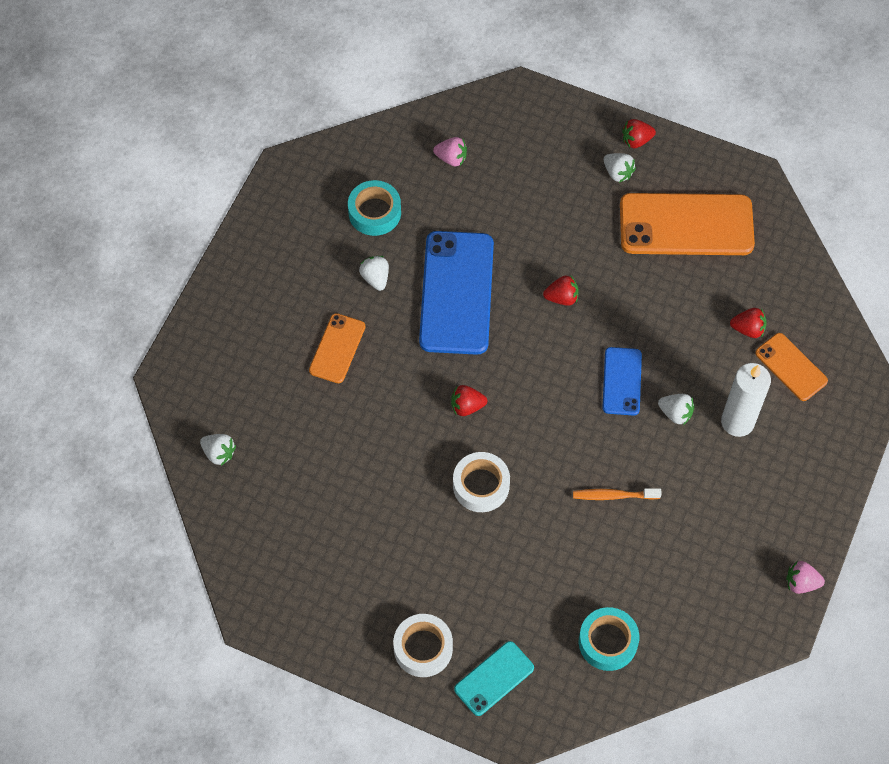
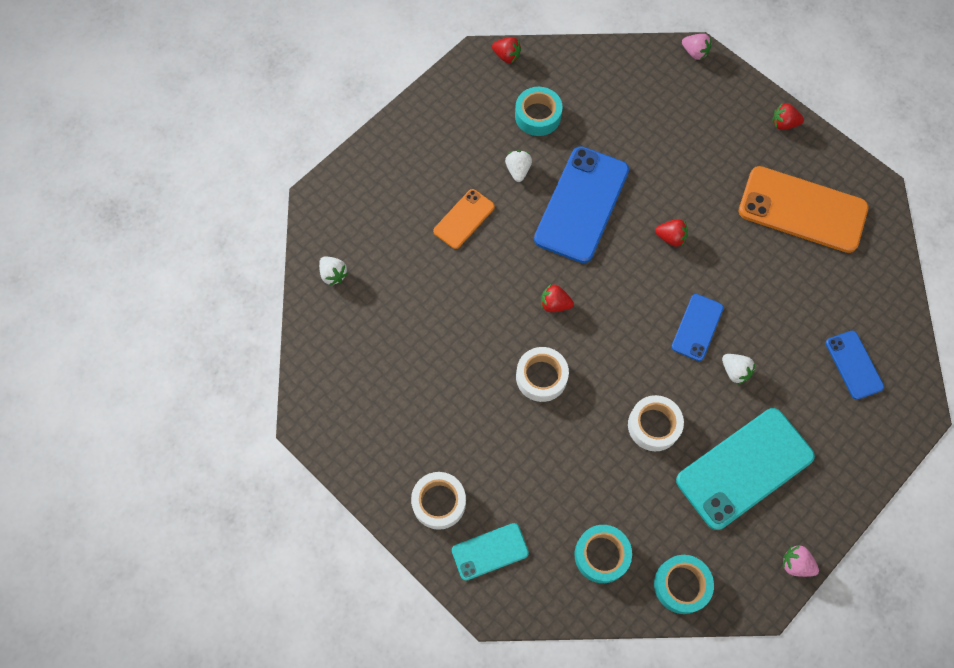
camera: 20 degrees right, 5 degrees up
pink strawberry [433,137,467,166] -> pink strawberry moved to [682,34,711,60]
orange toothbrush [573,488,662,500] -> white tape [628,395,684,451]
white strawberry [604,153,636,183] -> none
white candle [721,363,771,437] -> none
red strawberry [730,308,767,338] -> red strawberry moved to [492,37,521,63]
orange phone [755,333,828,401] -> blue phone [825,331,884,400]
none -> turquoise tape [654,555,714,614]
none -> turquoise phone [676,408,815,530]

